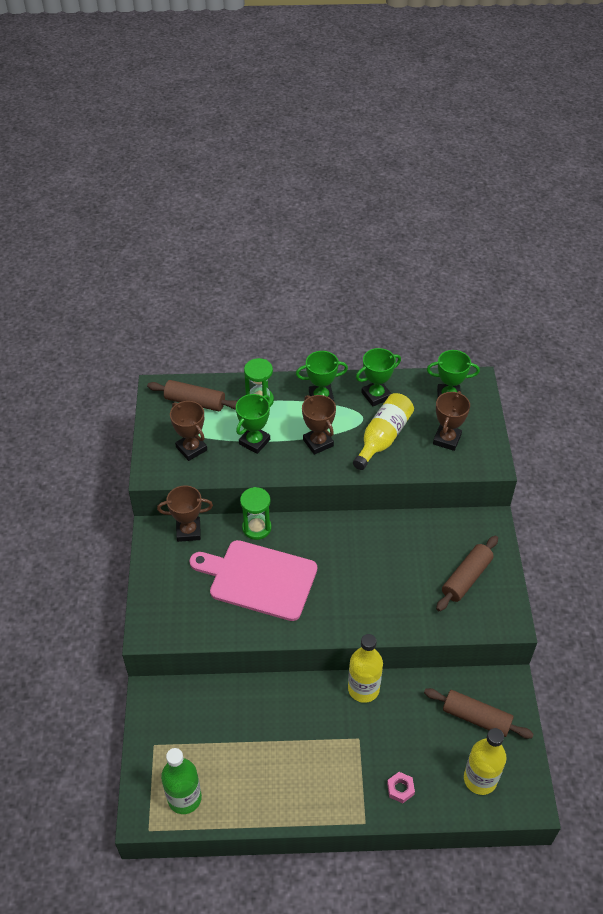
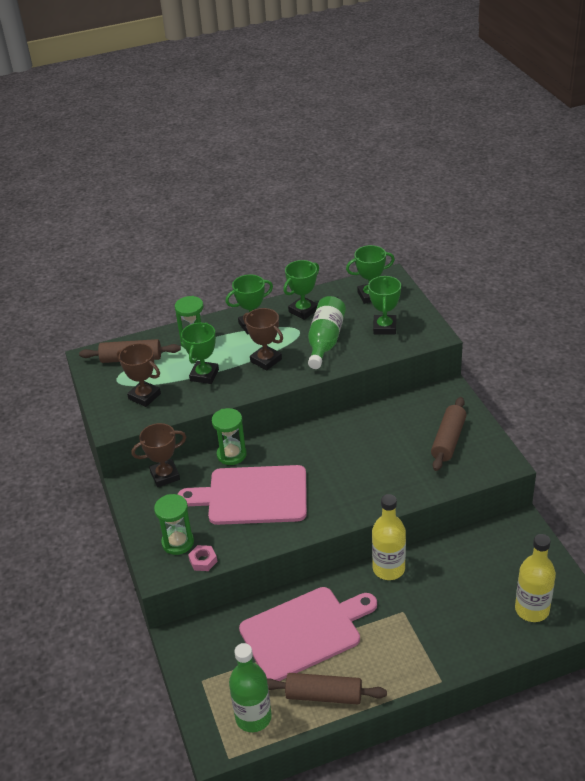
camera: 15 degrees left, 10 degrees down
yellow bottle [353,393,414,470] -> green bottle [308,296,346,369]
pink nut [387,772,415,803] -> pink nut moved to [188,545,217,571]
brown rolling pin [424,688,534,739] -> brown rolling pin moved to [267,673,387,704]
brown trophy [433,391,470,451] -> green trophy [368,276,401,334]
none -> green hourglass [154,494,194,555]
none -> pink cutting board [239,587,377,681]

